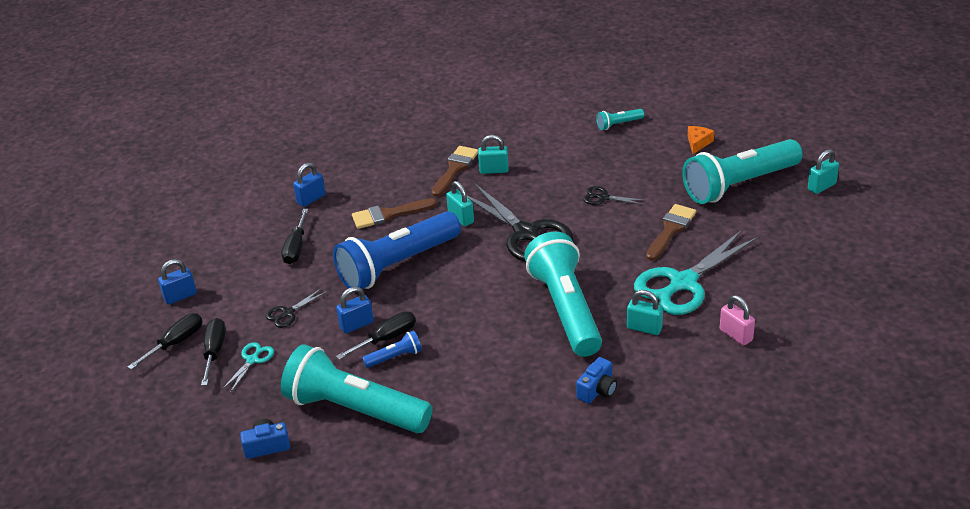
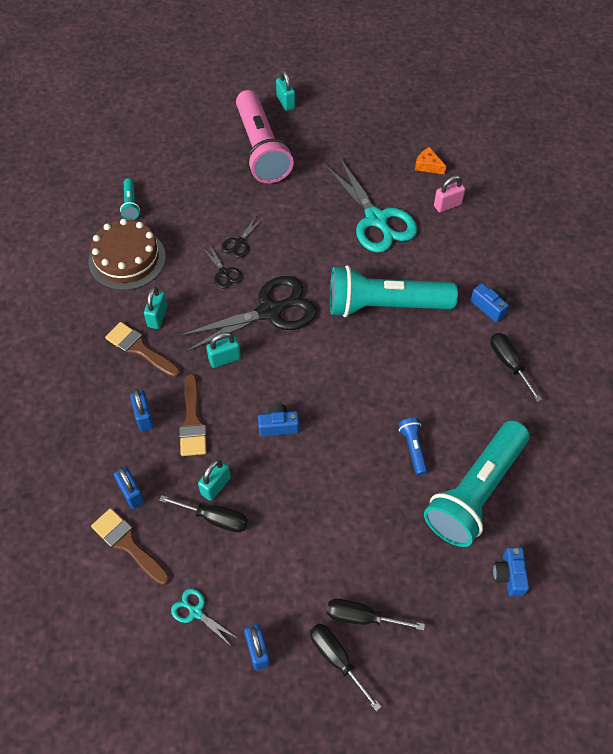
camera: 80 degrees left, 20 degrees up
turquoise scissors [222,342,274,393] -> turquoise scissors moved to [171,588,237,647]
black scissors [265,289,327,328] -> black scissors moved to [202,244,243,289]
blue flashlight [333,211,461,289] -> blue camera [258,404,299,437]
blue padlock [336,287,374,333] -> blue padlock moved to [130,389,154,432]
black screwdriver [336,311,416,360] -> black screwdriver moved to [490,333,542,402]
turquoise padlock [627,290,663,335] -> turquoise padlock moved to [198,459,231,501]
brown brush [646,204,696,261] -> brown brush moved to [91,508,170,585]
turquoise flashlight [682,139,803,204] -> pink flashlight [236,90,294,183]
orange cheese [688,126,715,154] -> orange cheese moved to [415,147,446,174]
none -> brown cake [88,219,166,290]

